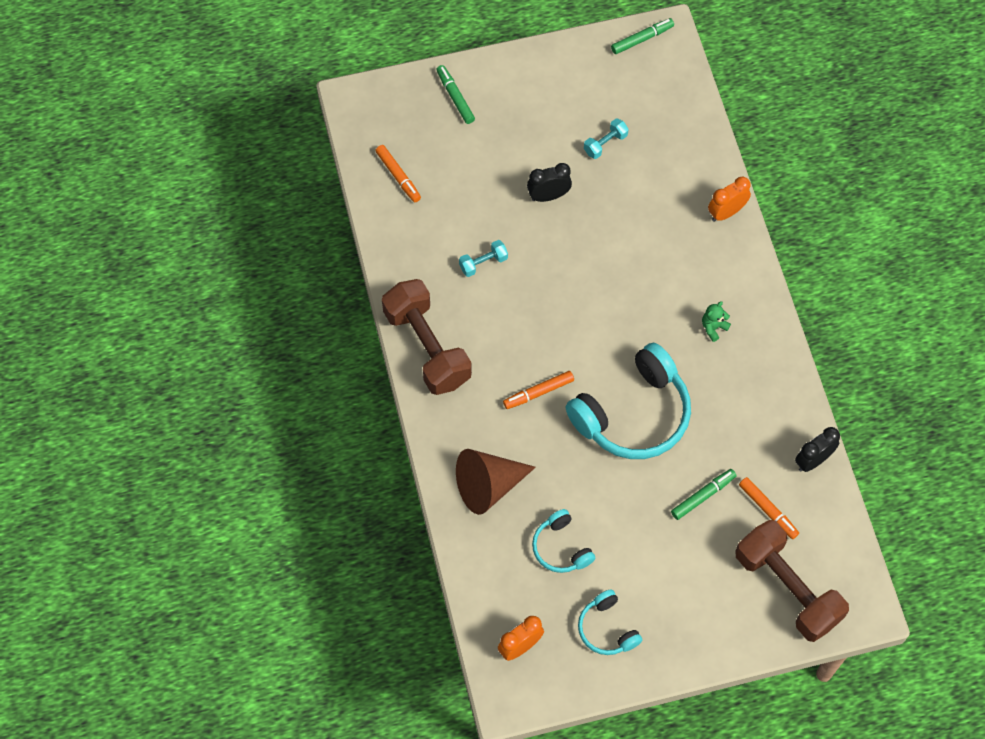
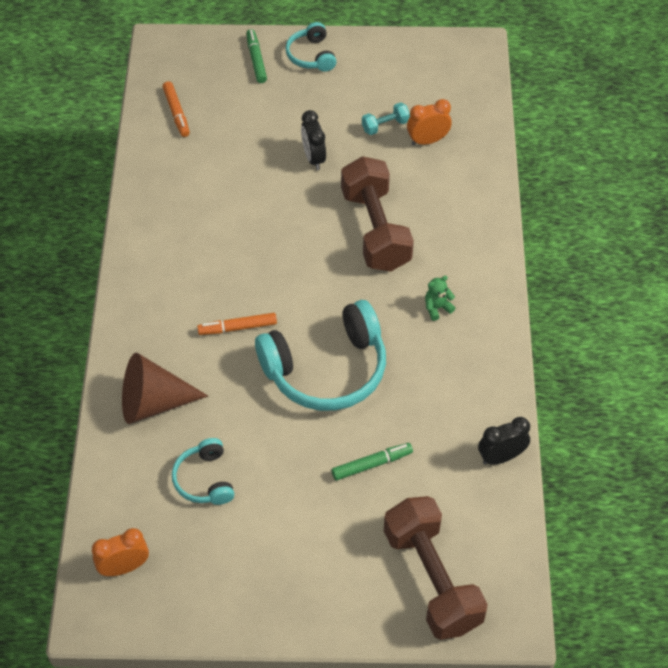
camera: 15 degrees right, 10 degrees down
brown dumbbell [382,279,472,395] -> brown dumbbell moved to [341,156,414,272]
turquoise dumbbell [459,240,508,277] -> none
black clock [527,163,572,202] -> black clock turned 105 degrees counterclockwise [301,110,326,170]
turquoise headphones [578,589,642,655] -> turquoise headphones moved to [286,22,337,72]
green marker [611,18,674,54] -> none
orange clock [708,177,751,222] -> orange clock moved to [407,99,452,145]
orange marker [739,477,799,539] -> none

